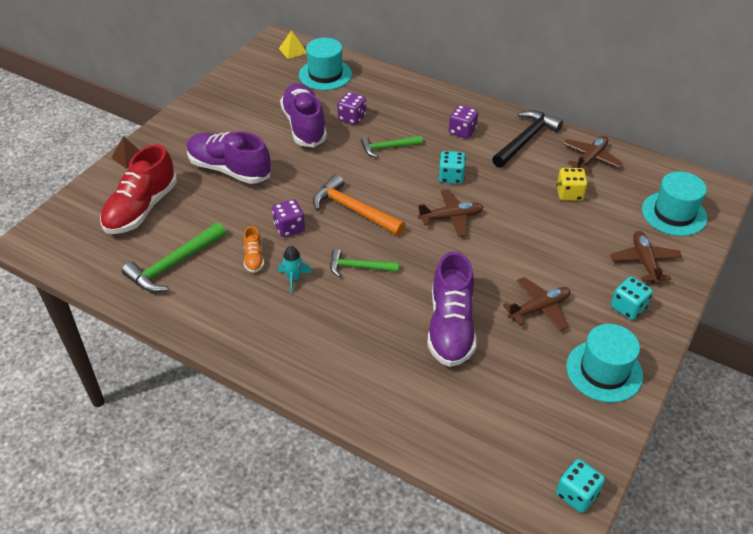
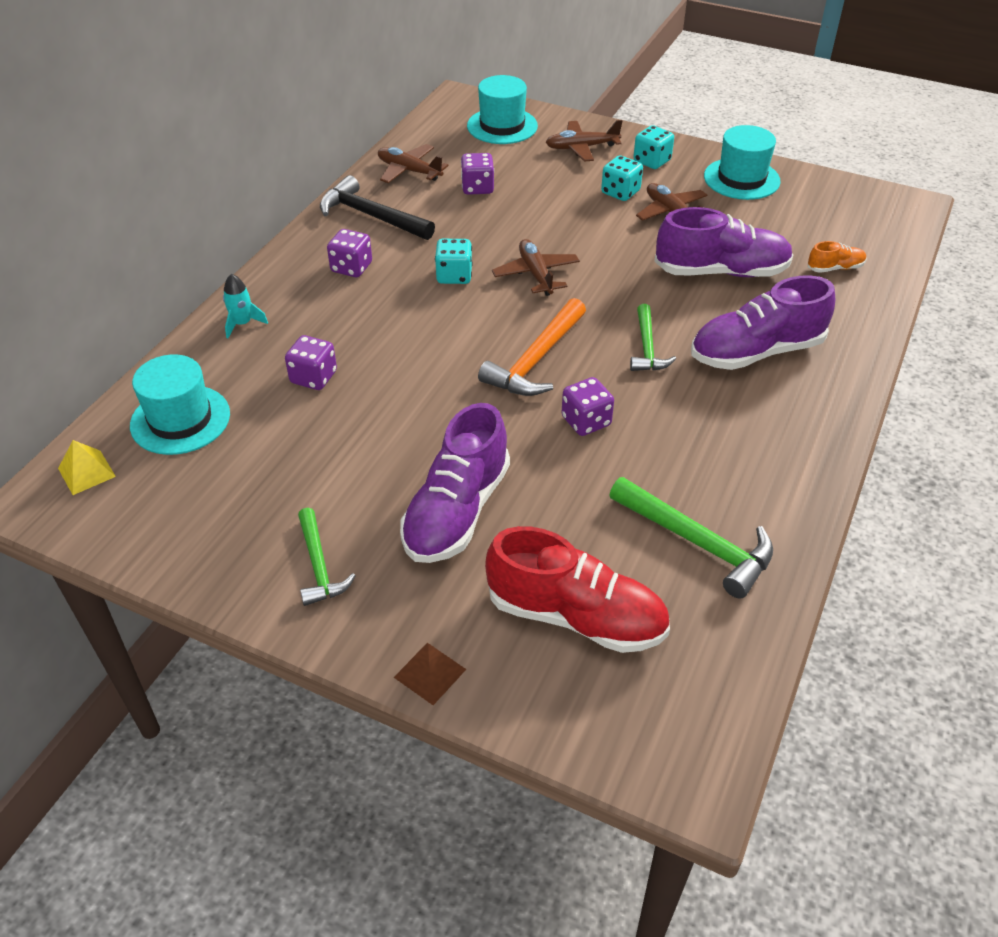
camera: 95 degrees left, 0 degrees up
orange shoe [243,226,264,273] -> orange shoe moved to [808,241,867,273]
turquoise rocket [278,246,312,293] -> turquoise rocket moved to [223,274,268,338]
purple shoe [280,83,327,147] -> purple shoe moved to [691,275,835,370]
green hammer [361,136,423,158] -> green hammer moved to [298,508,355,606]
turquoise dice [556,459,605,513] -> turquoise dice moved to [601,155,643,201]
yellow dice [557,168,588,201] -> purple dice [461,153,494,195]

